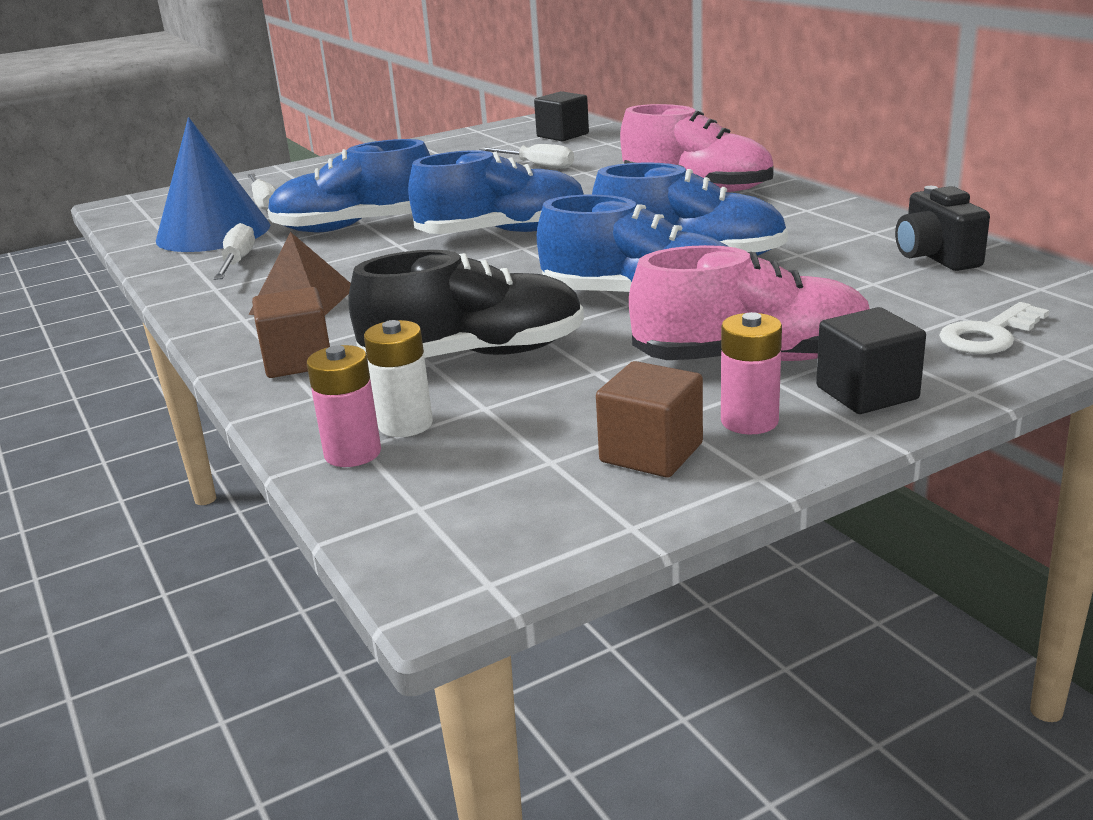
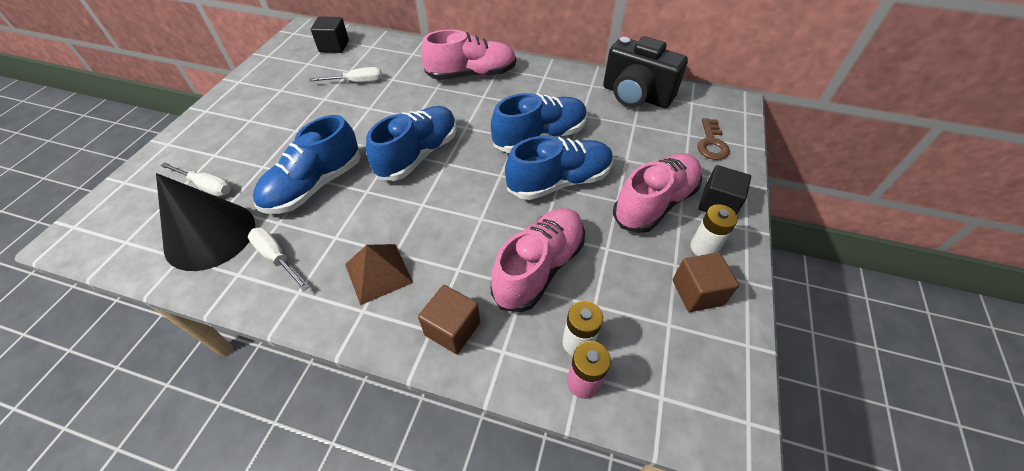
camera: 45 degrees left, 25 degrees up
blue cone [156,117,270,252] -> black cone [156,173,255,271]
black shoe [348,250,584,358] -> pink shoe [491,208,585,312]
pink battery [721,312,782,435] -> white battery [690,204,738,256]
black camera [895,186,990,271] -> black camera [603,36,688,108], size x1.64
white key [939,302,1049,354] -> brown key [697,118,730,160]

